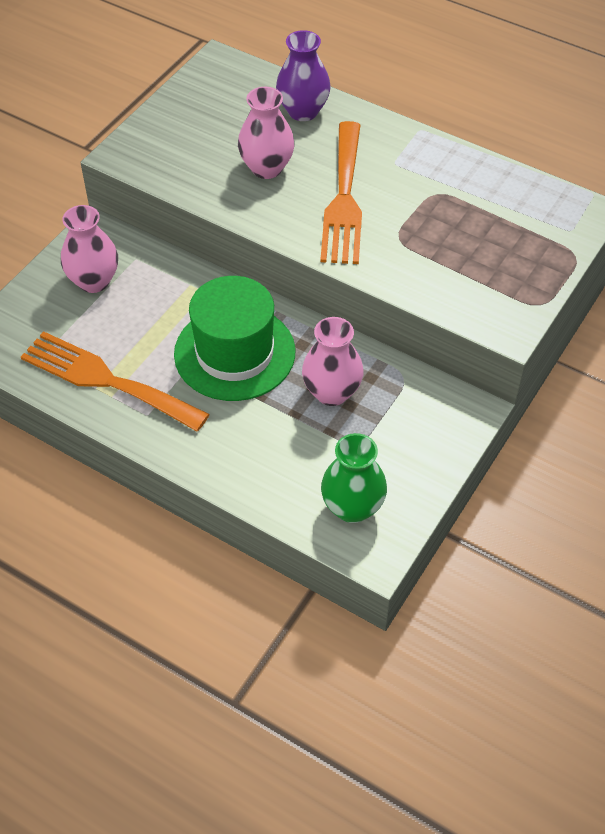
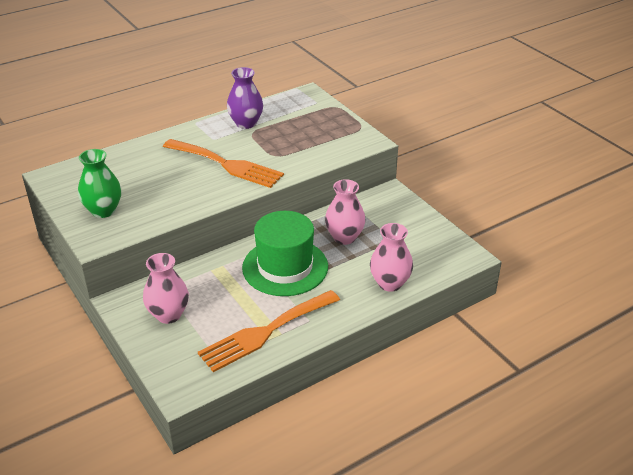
camera: 65 degrees left, 15 degrees down
pink vase [238,87,295,179] -> pink vase moved to [370,223,413,292]
purple vase [276,30,331,121] -> purple vase moved to [227,67,263,129]
green vase [321,433,387,523] -> green vase moved to [78,149,121,218]

